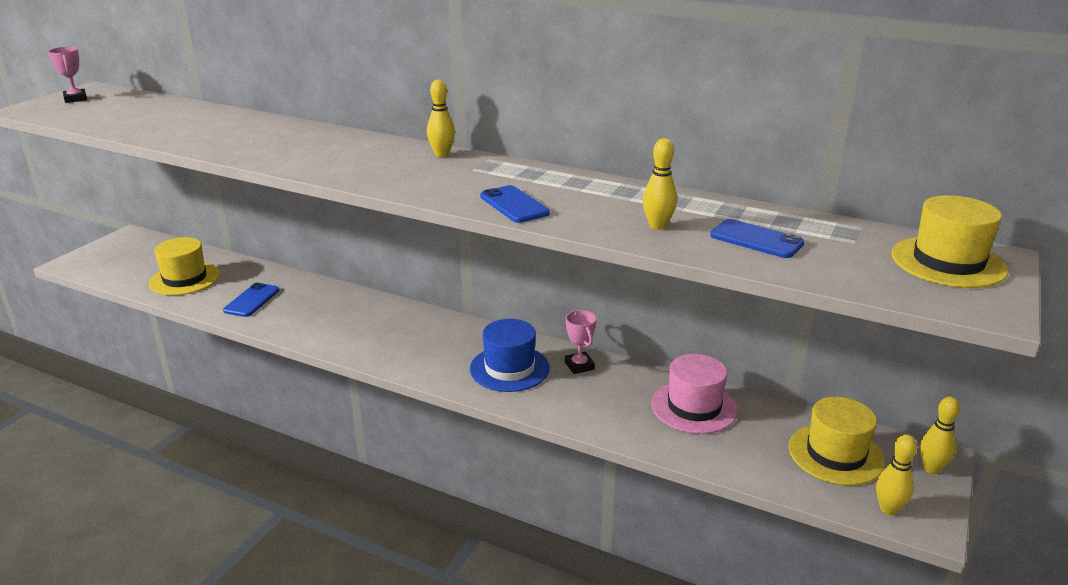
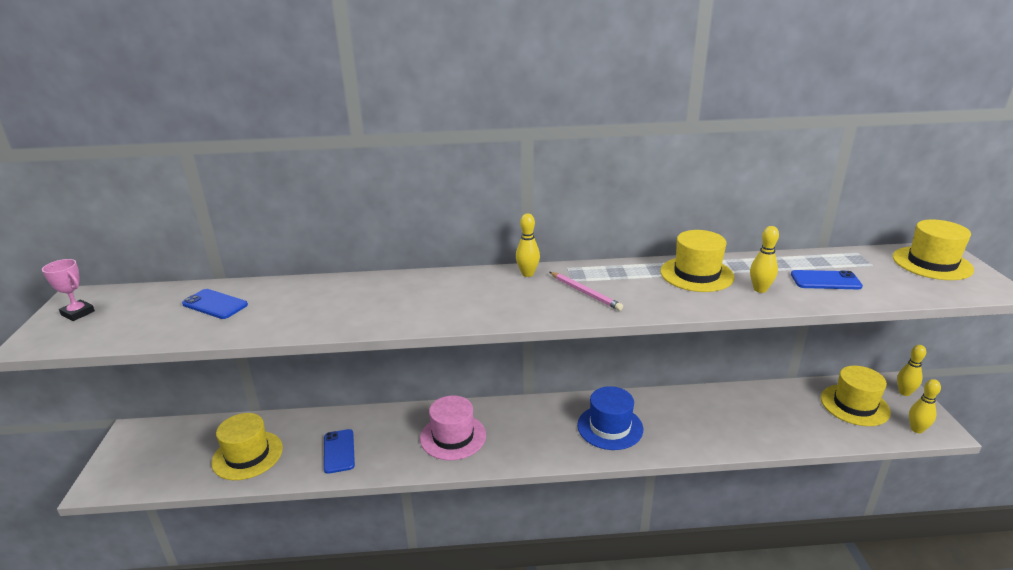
camera: 30 degrees left, 0 degrees up
blue phone [480,185,550,223] -> blue phone moved to [182,289,248,319]
pink trophy [565,310,597,374] -> none
pink hat [651,354,738,434] -> pink hat moved to [420,395,486,460]
none -> pink pencil [550,272,623,311]
none -> yellow hat [660,230,734,292]

